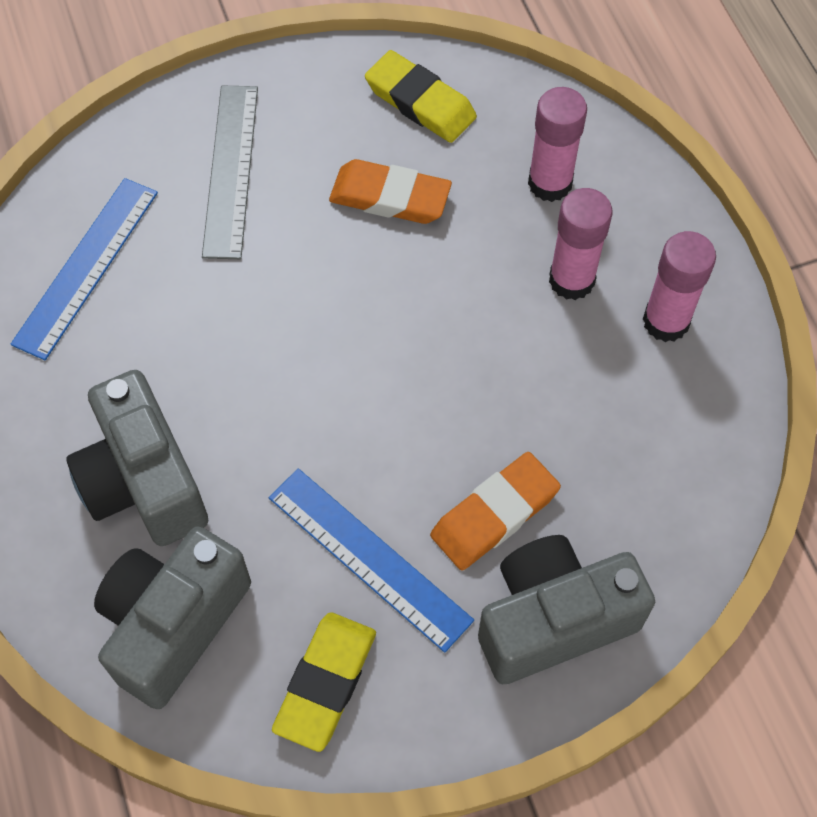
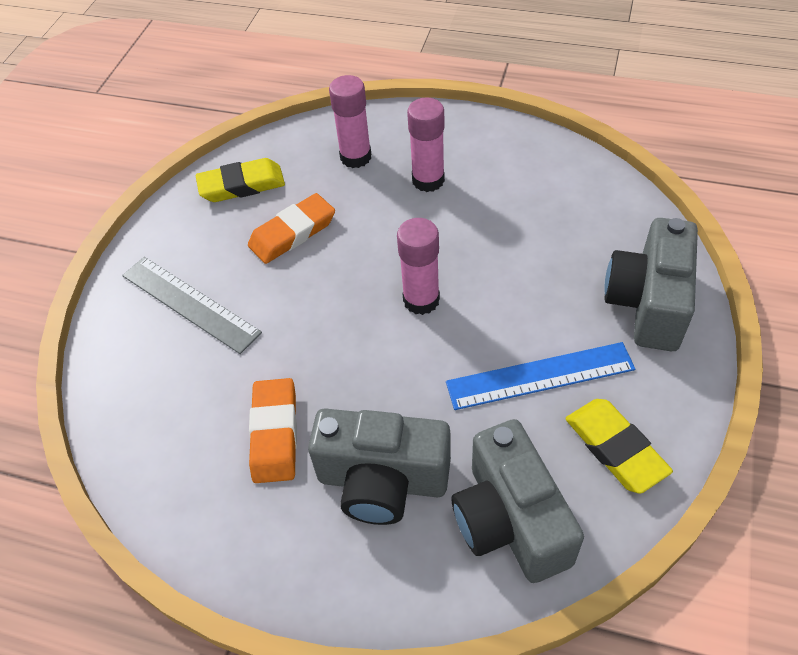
camera: 50 degrees left, 10 degrees down
blue ruler [10,178,158,360] -> none
orange eraser [430,452,561,570] -> orange eraser moved to [249,378,297,483]
pink glue stick [643,231,716,342] -> pink glue stick moved to [397,218,440,315]

